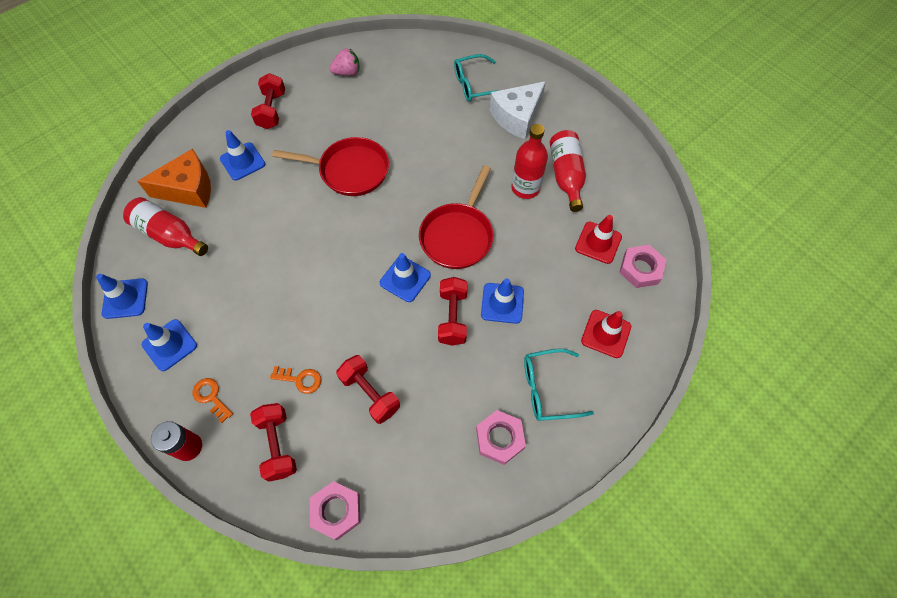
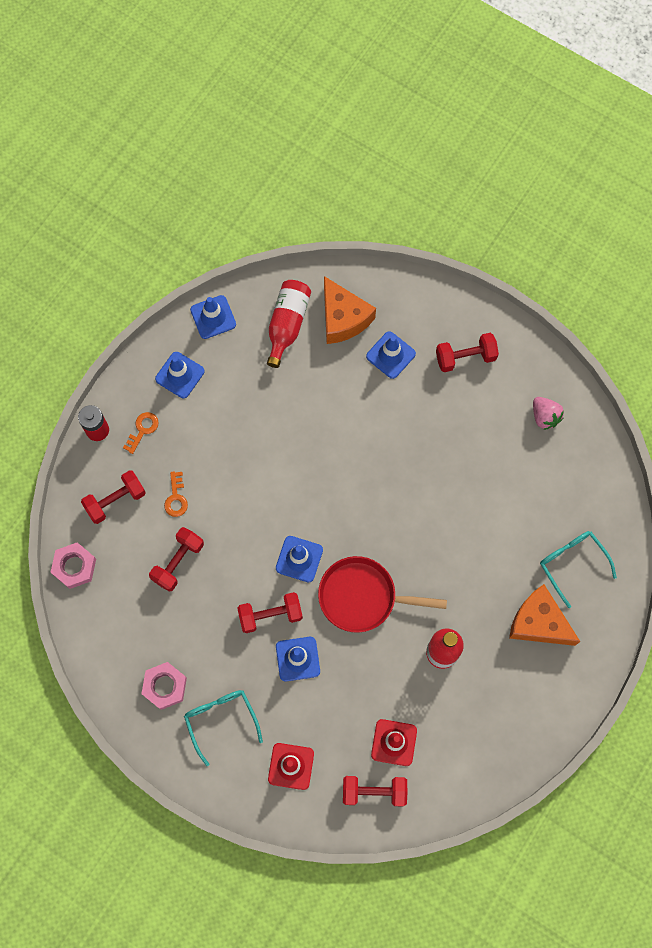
camera: 75 degrees right, 10 degrees up
red pan [272,137,389,196] -> none
white cheese [490,81,546,139] -> orange cheese [509,584,580,646]
red bottle [550,130,586,212] -> none
pink nut [619,245,666,288] -> red dumbbell [343,776,407,806]

